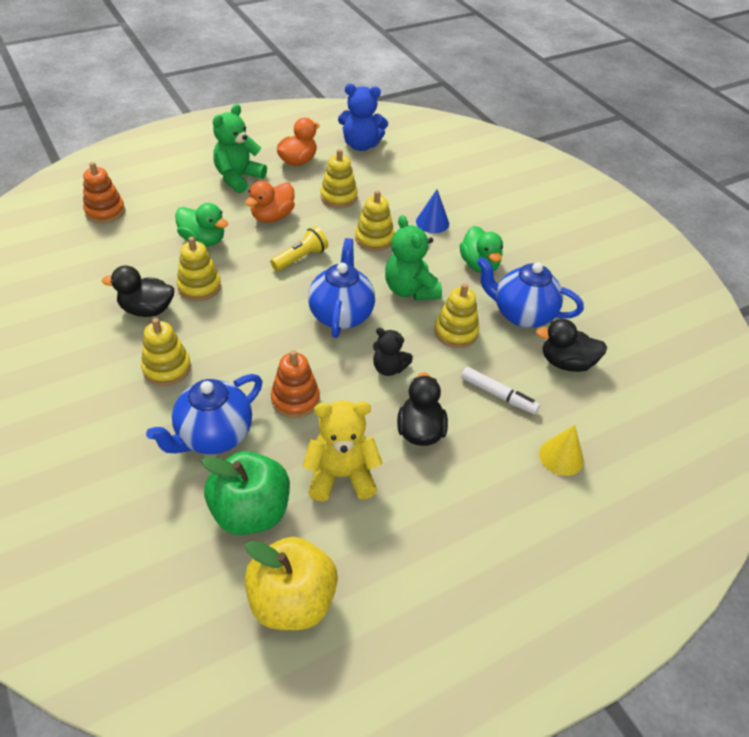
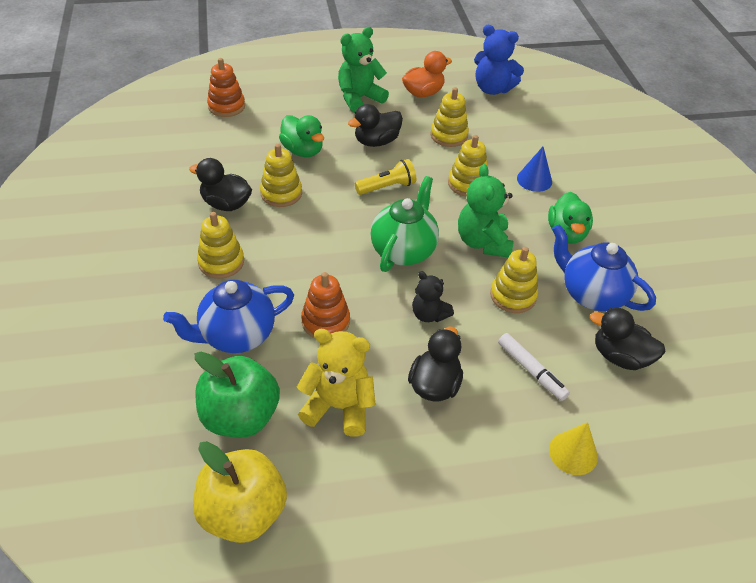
camera: 20 degrees right, 0 degrees up
orange duck [245,181,295,223] -> black duck [348,104,403,147]
blue teapot [308,238,375,338] -> green teapot [370,176,439,272]

